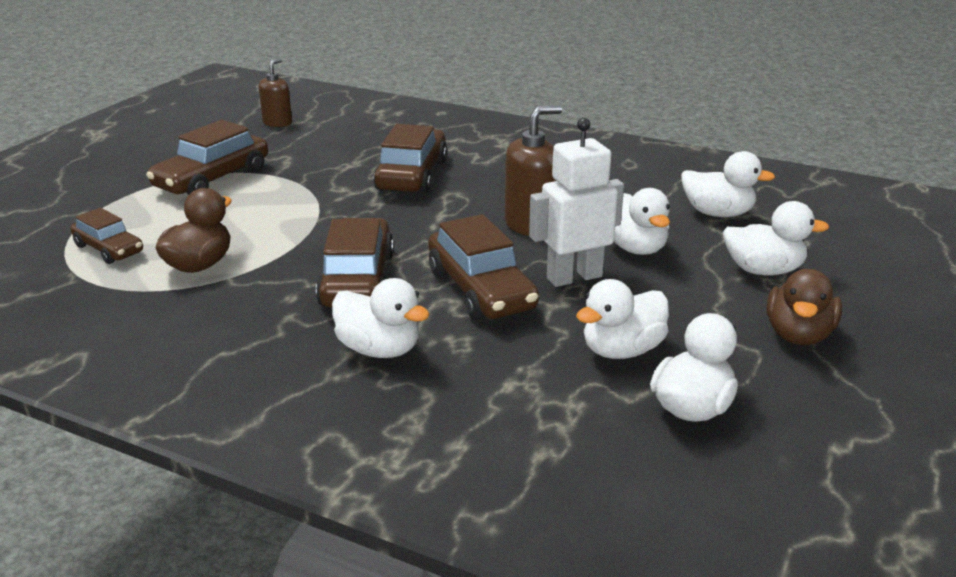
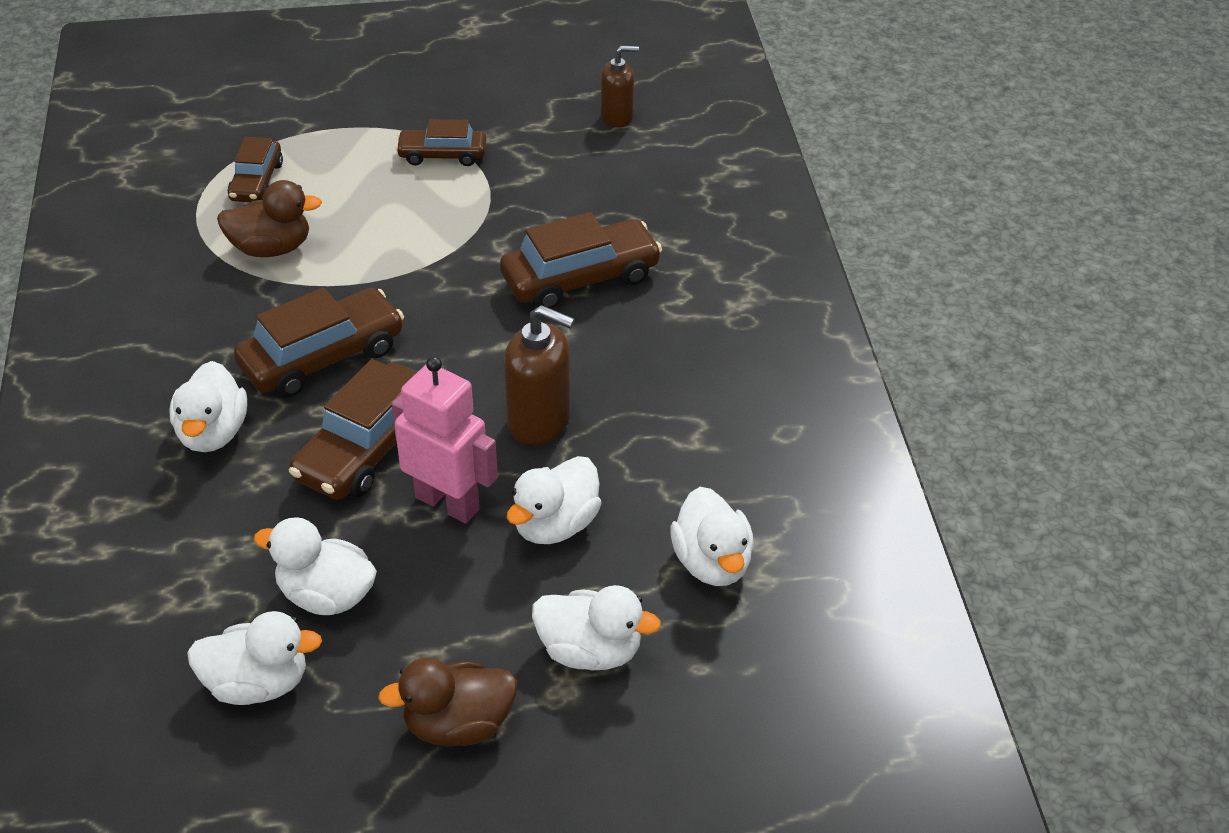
camera: 55 degrees right, 15 degrees up
brown car [146,120,268,195] -> brown car [395,119,486,166], size x0.61
white robot [529,118,624,287] -> pink robot [392,356,498,523]
white duck [723,201,829,275] -> white duck turned 45 degrees counterclockwise [532,585,661,670]

